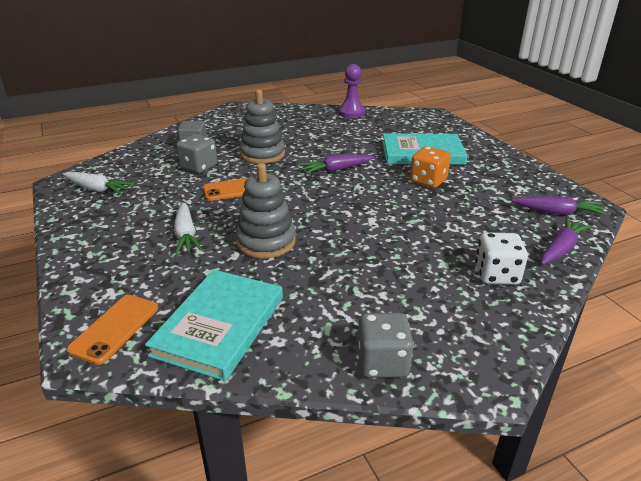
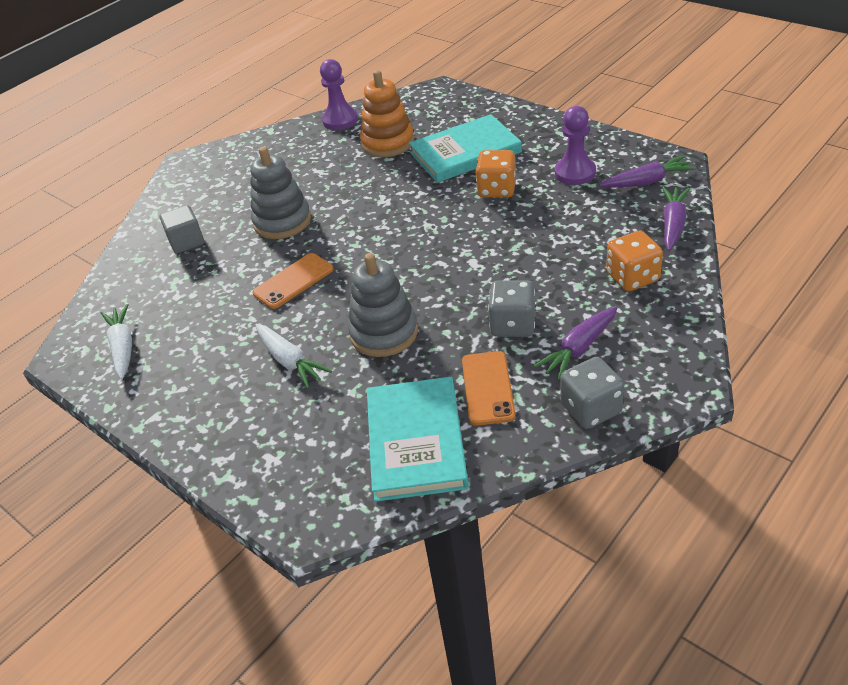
camera: 20 degrees left, 10 degrees up
white carrot [63,172,135,195] -> white carrot turned 105 degrees counterclockwise [101,304,132,379]
orange phone [67,295,158,365] -> orange phone moved to [462,351,516,425]
grey dice [176,134,217,173] -> grey dice moved to [488,280,535,337]
purple carrot [299,154,374,174] -> purple carrot moved to [534,307,618,381]
white dice [475,232,528,285] -> orange dice [606,230,663,292]
none -> orange stacking toy [360,70,414,157]
none -> purple pawn [555,106,596,185]

